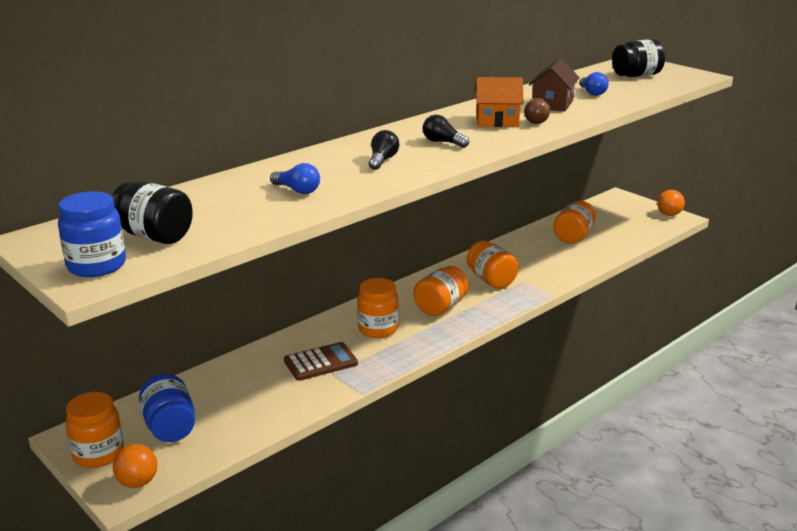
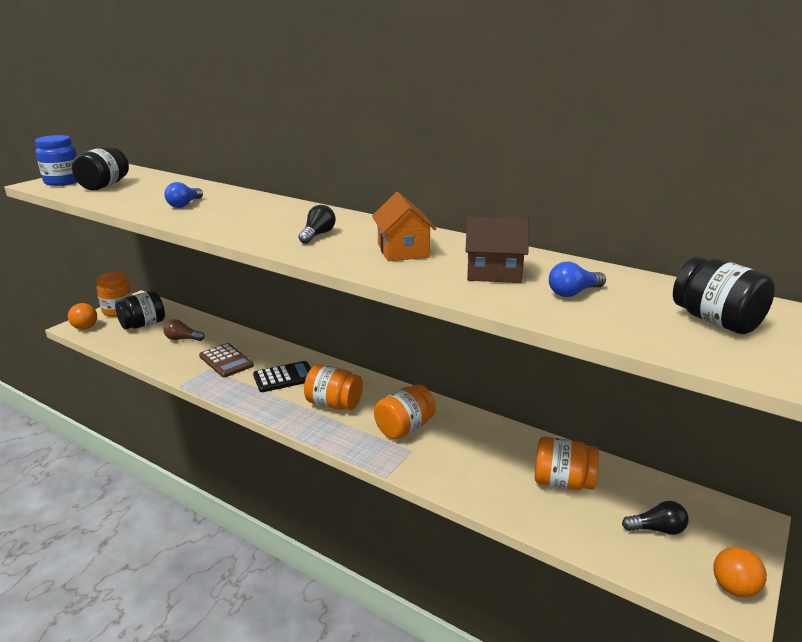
camera: 75 degrees right, 0 degrees up
blue jar [139,374,195,442] -> black jar [115,291,165,330]
orange jar [357,278,399,338] -> black calculator [253,361,311,392]
black light bulb [369,130,399,170] -> black light bulb moved to [622,501,689,535]
brown light bulb [524,98,550,124] -> brown light bulb moved to [164,319,205,341]

